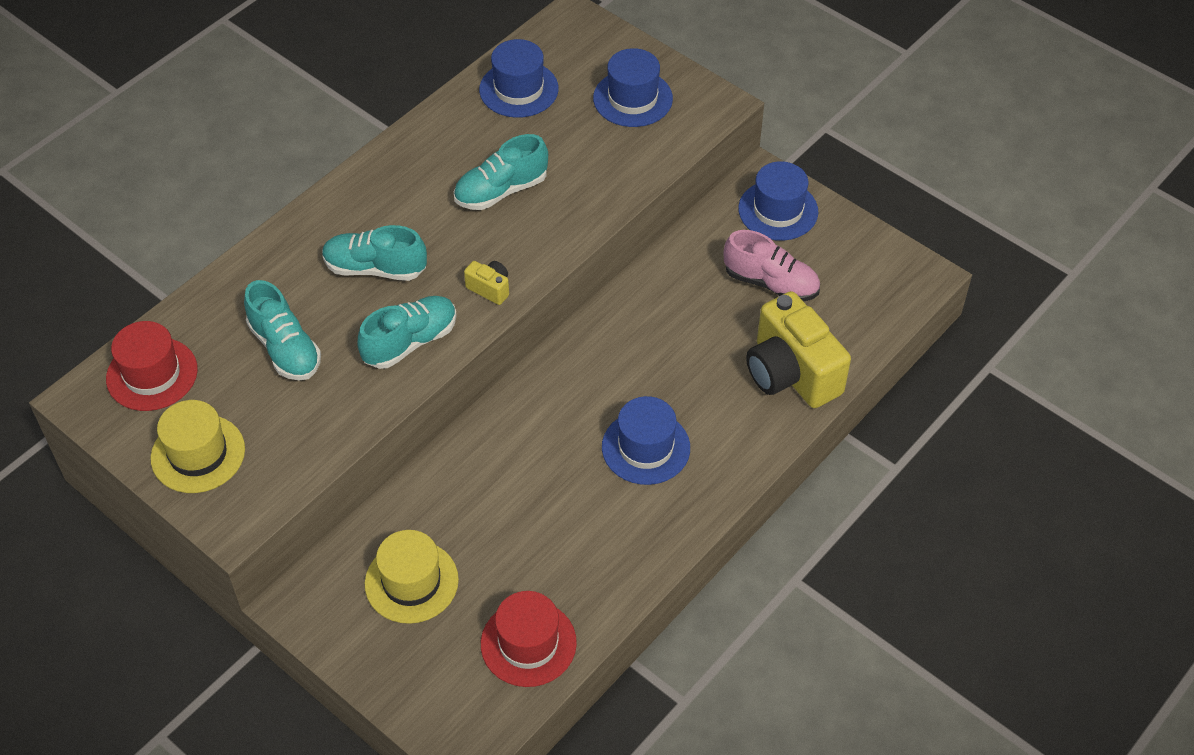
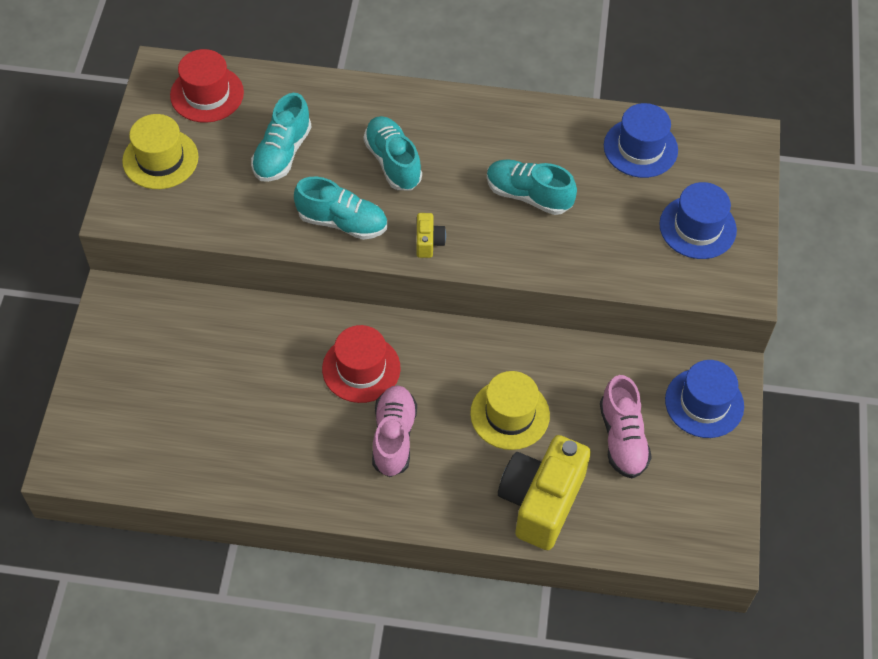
camera: 55 degrees right, 5 degrees up
yellow hat [365,530,459,624] -> yellow hat moved to [470,371,550,450]
red hat [481,591,577,687] -> red hat moved to [322,325,401,403]
blue hat [602,396,690,485] -> pink shoe [372,385,417,477]

